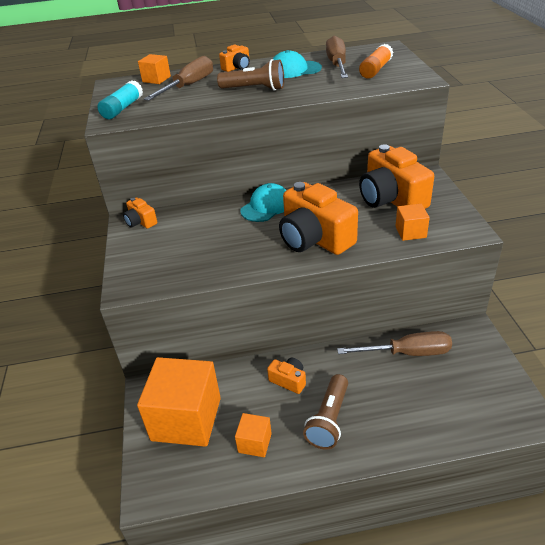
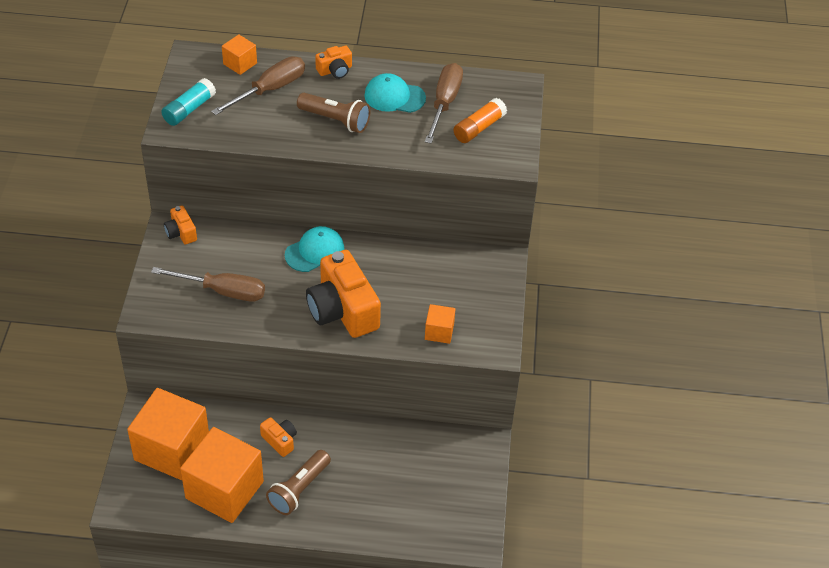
camera: 10 degrees right, 10 degrees up
orange cube [235,413,272,457] -> orange cube [180,427,264,523], size x2.18
brown screwdriver [337,331,452,356] -> brown screwdriver moved to [151,267,265,302]
orange camera [359,144,434,209] -> none

